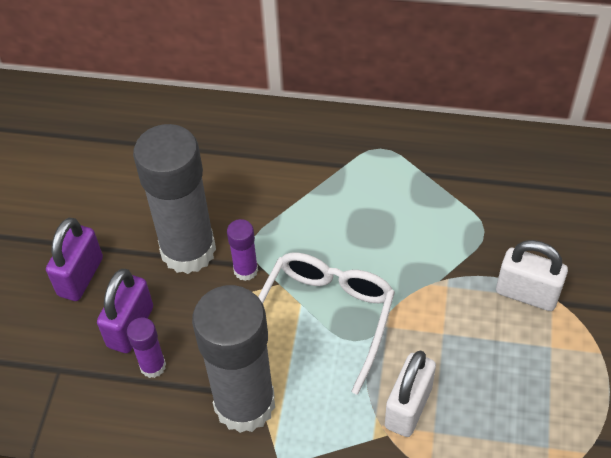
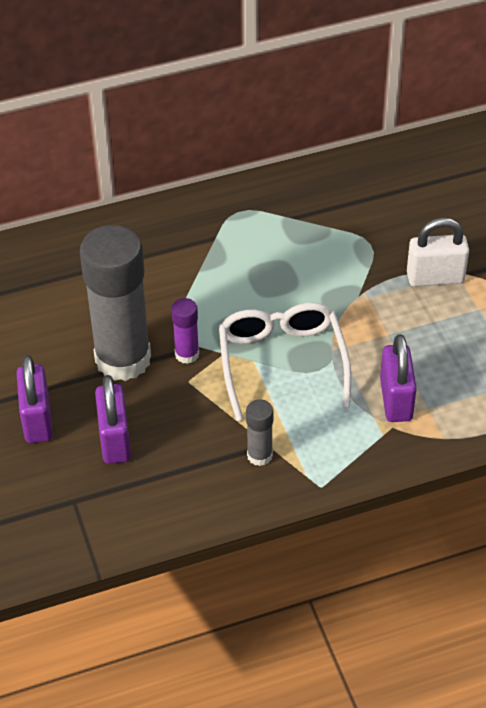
camera: 30 degrees left, 5 degrees down
purple glue stick [127,317,166,378] -> none
grey glue stick [192,285,275,433] -> grey glue stick [246,399,273,466], size x0.44
white padlock [385,350,436,437] -> purple padlock [380,334,417,422]

